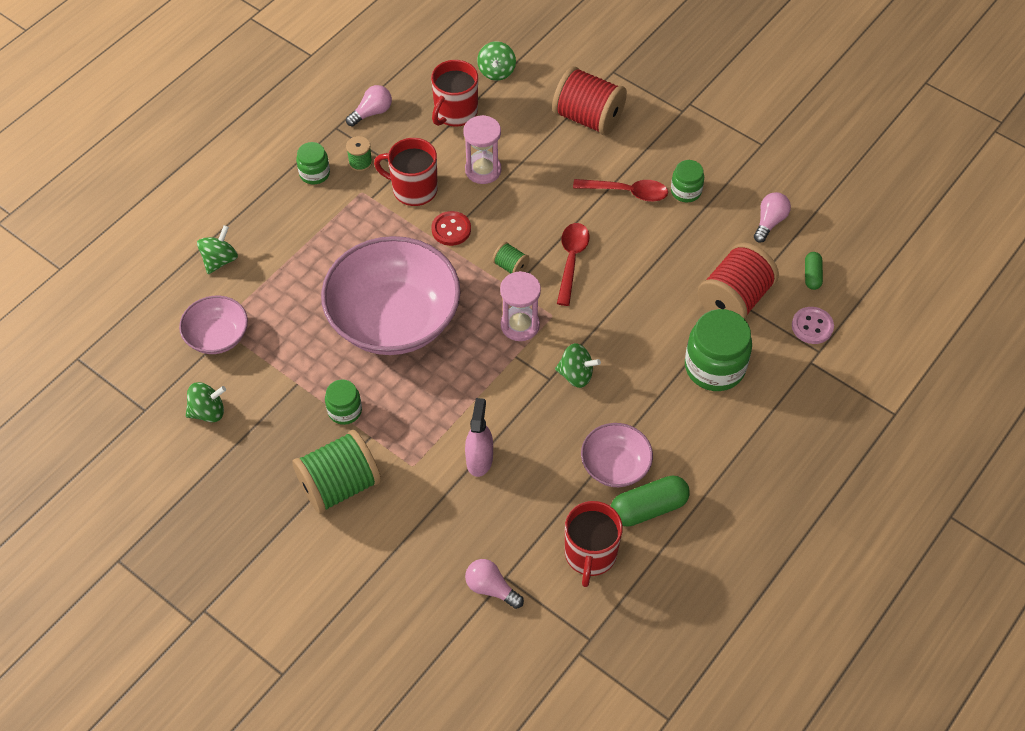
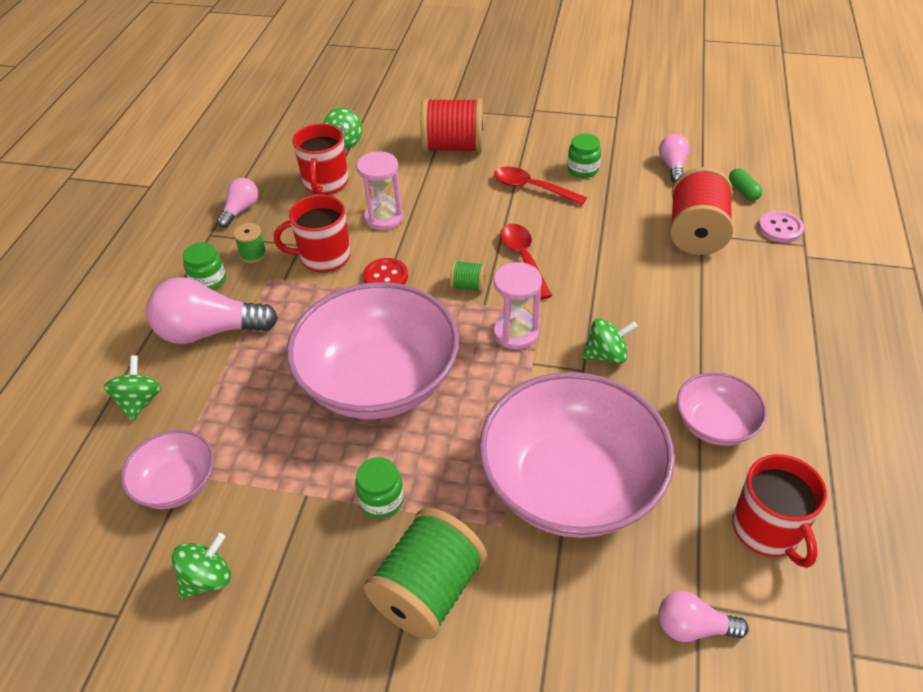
camera: 25 degrees left, 10 degrees down
pink spray bottle [465,398,493,477] -> pink bowl [479,372,675,538]
red spoon [573,179,668,202] -> red spoon turned 135 degrees counterclockwise [494,166,587,205]
green capsule [611,475,690,527] -> none
green jar [685,309,752,391] -> none
none -> pink light bulb [146,277,278,344]

